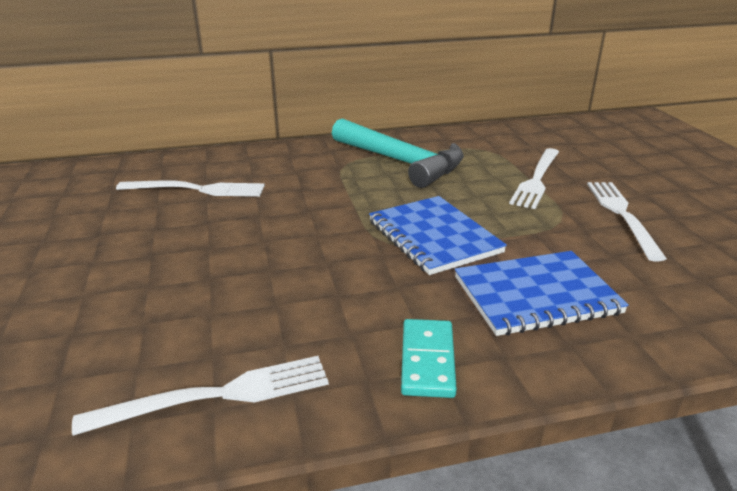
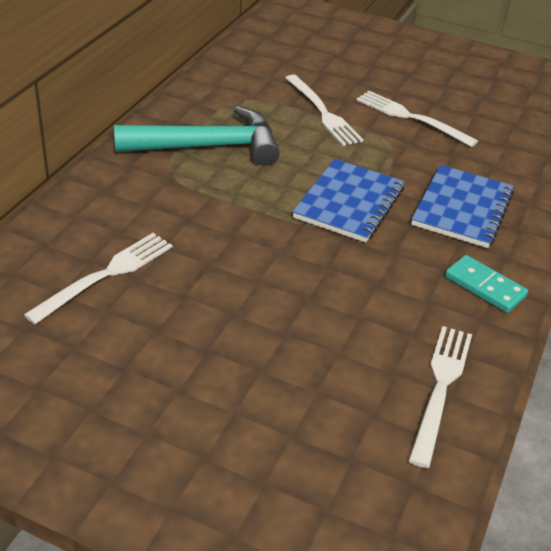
camera: 55 degrees left, 10 degrees up
blue notebook [369,196,507,275] -> blue notebook turned 75 degrees counterclockwise [292,159,405,243]

